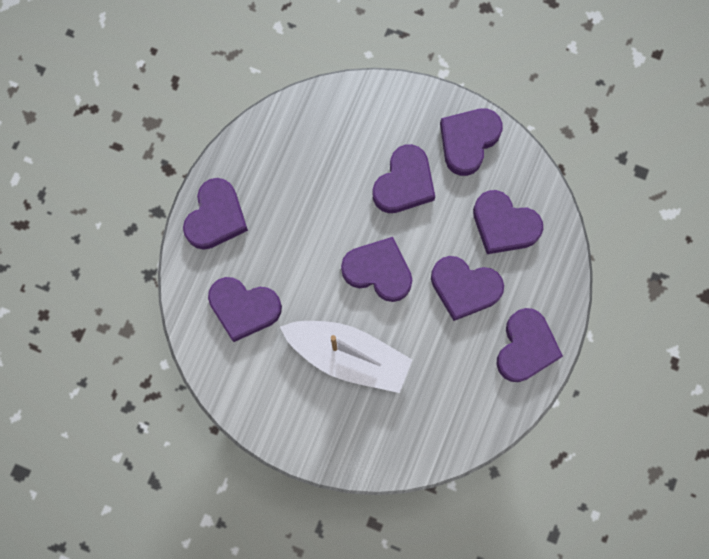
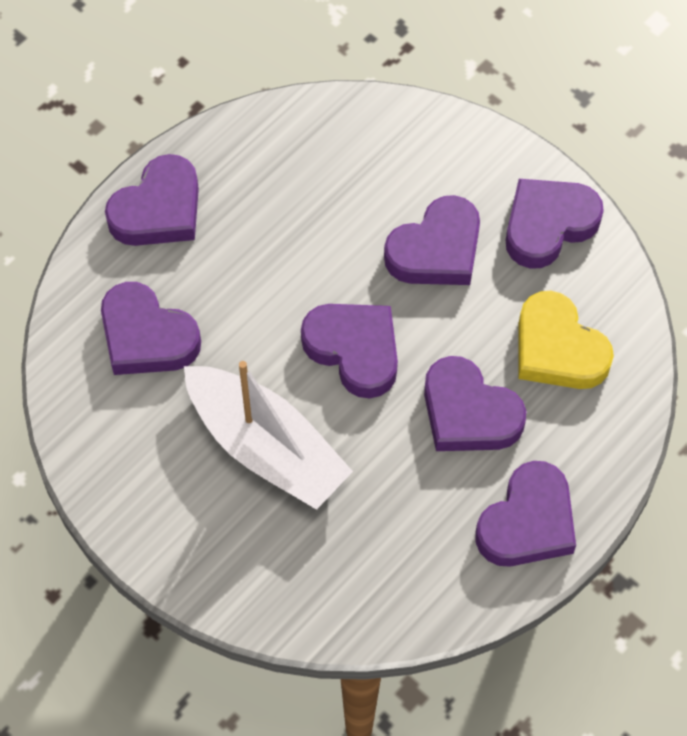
camera: 20 degrees right, 15 degrees down
purple heart [473,190,543,254] -> yellow heart [518,291,614,389]

